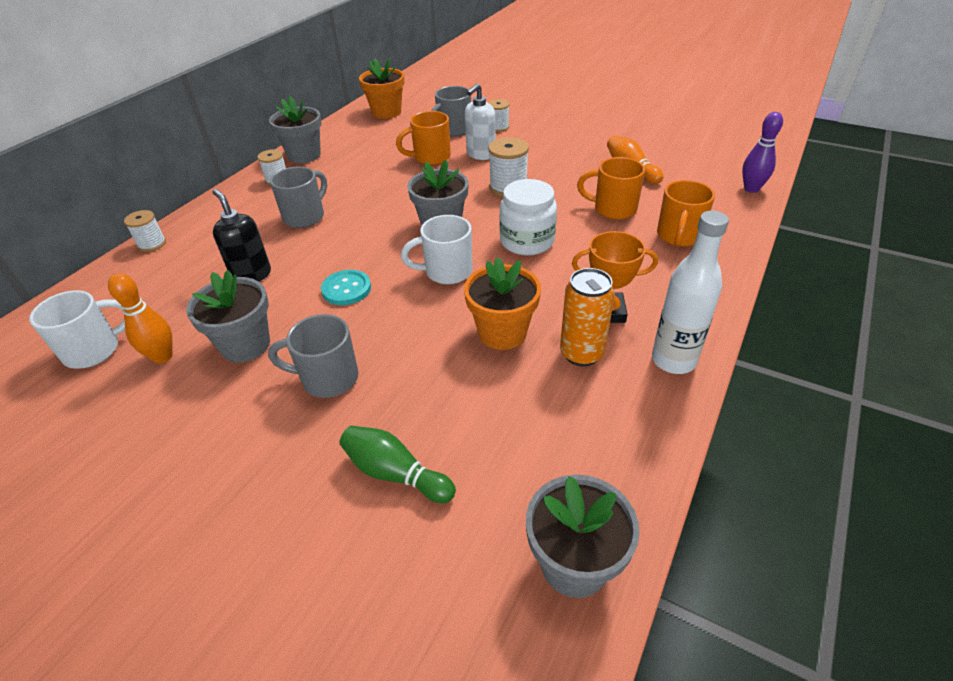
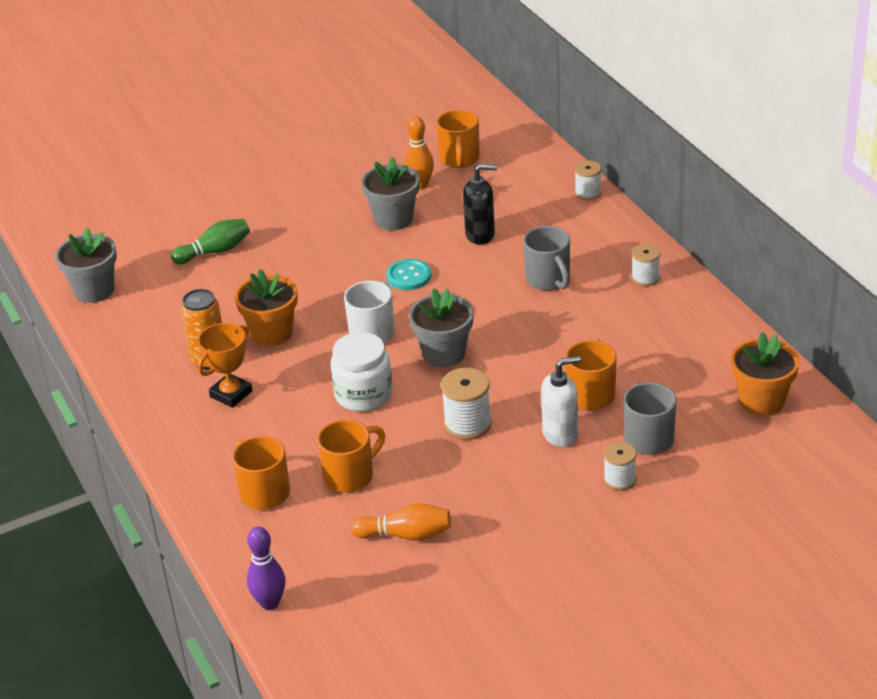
camera: 125 degrees right, 5 degrees down
white mug [29,290,125,369] -> orange mug [436,110,480,168]
grey mug [268,314,359,398] -> none
grey flower pot [269,97,321,163] -> none
white soap dispenser [465,83,496,160] -> white soap dispenser turned 90 degrees clockwise [541,356,581,447]
white bottle [652,211,729,374] -> none

